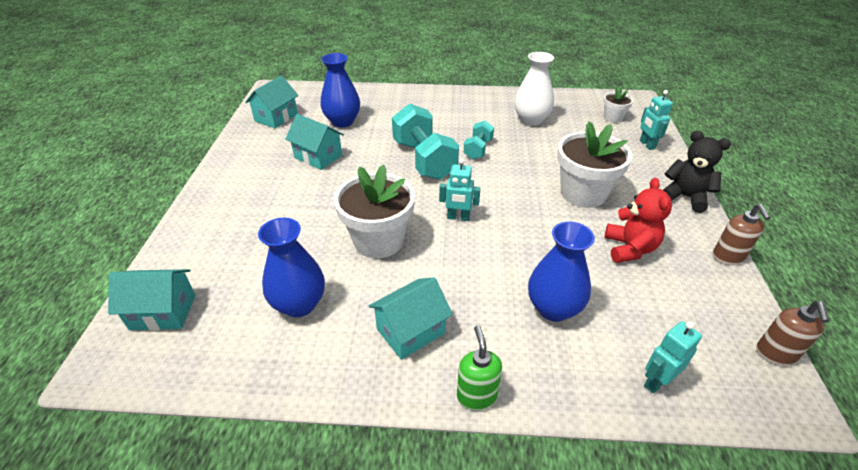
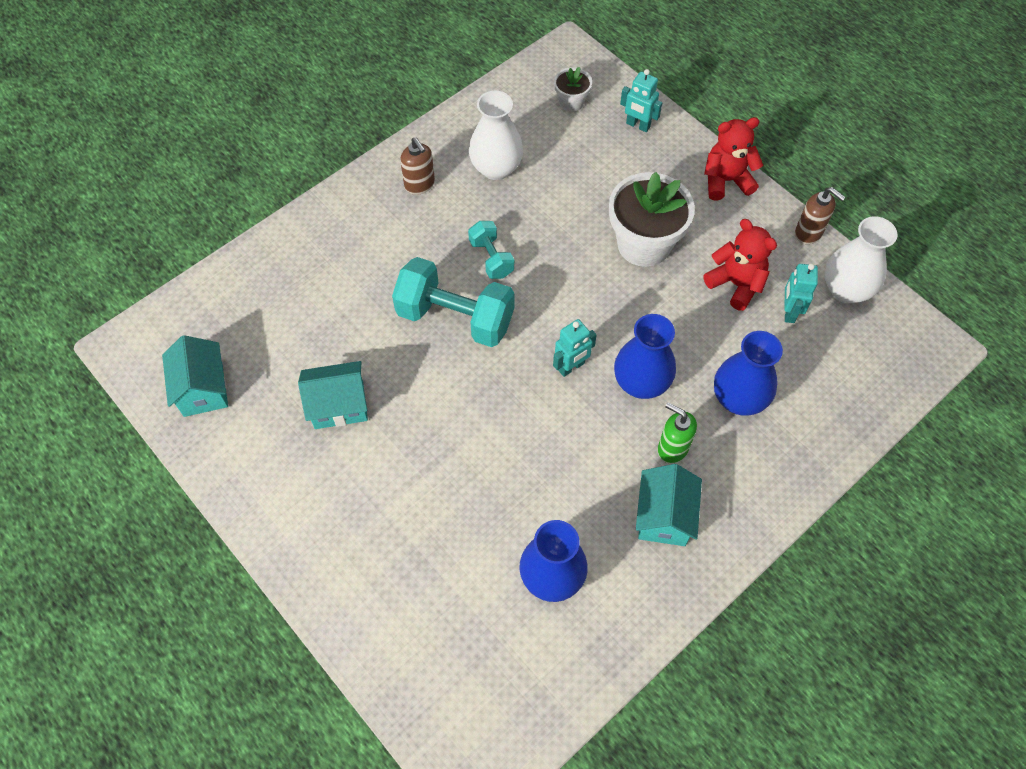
camera: 45 degrees left, 20 degrees up
turquoise house [108,269,195,331] -> none
blue vase [321,53,360,127] -> blue vase moved to [614,314,676,399]
white flower pot [334,165,415,258] -> none
green soap dispenser [457,325,502,411] -> green soap dispenser moved to [658,402,697,464]
turquoise robot [644,321,702,393] -> turquoise robot moved to [784,264,818,323]
black teddy bear [663,131,731,213] -> red teddy bear [704,117,763,201]
brown soap dispenser [756,301,829,366] -> brown soap dispenser moved to [400,137,435,195]
none -> white vase [824,216,898,303]

